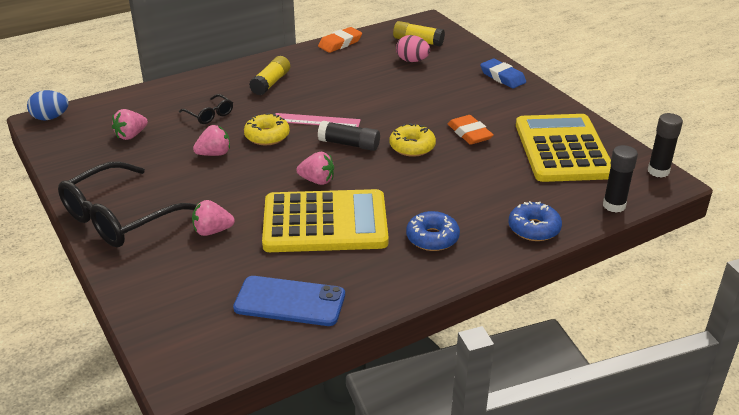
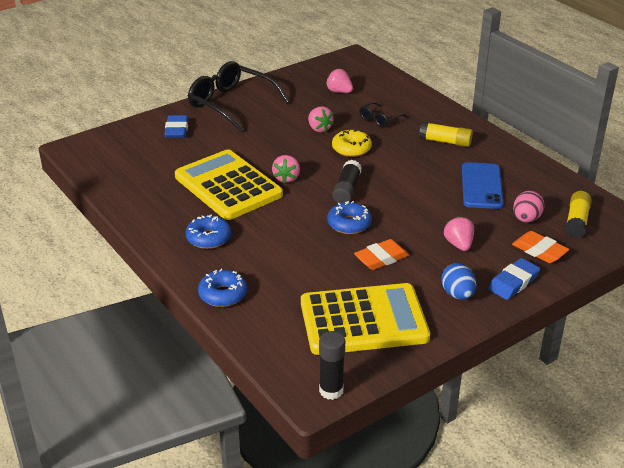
camera: 85 degrees right, 0 degrees up
blue egg [27,90,69,120] -> blue egg moved to [441,263,476,300]
pink strawberry [192,200,235,236] -> pink strawberry moved to [444,216,474,251]
blue phone [233,276,345,326] -> blue phone moved to [462,162,504,209]
yellow calculator [262,189,389,252] -> yellow calculator turned 150 degrees clockwise [175,149,283,220]
pink ruler [276,113,361,127] -> none
orange eraser [318,27,362,53] -> orange eraser moved to [512,231,570,263]
yellow donut [390,123,436,157] -> blue donut [327,201,372,234]
black glue stick [603,145,638,213] -> none
none -> blue eraser [164,115,189,138]

